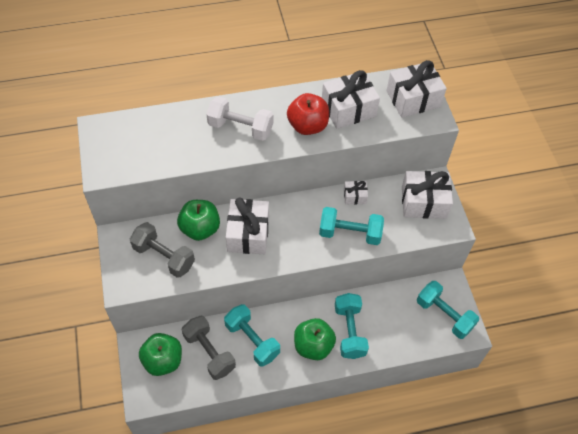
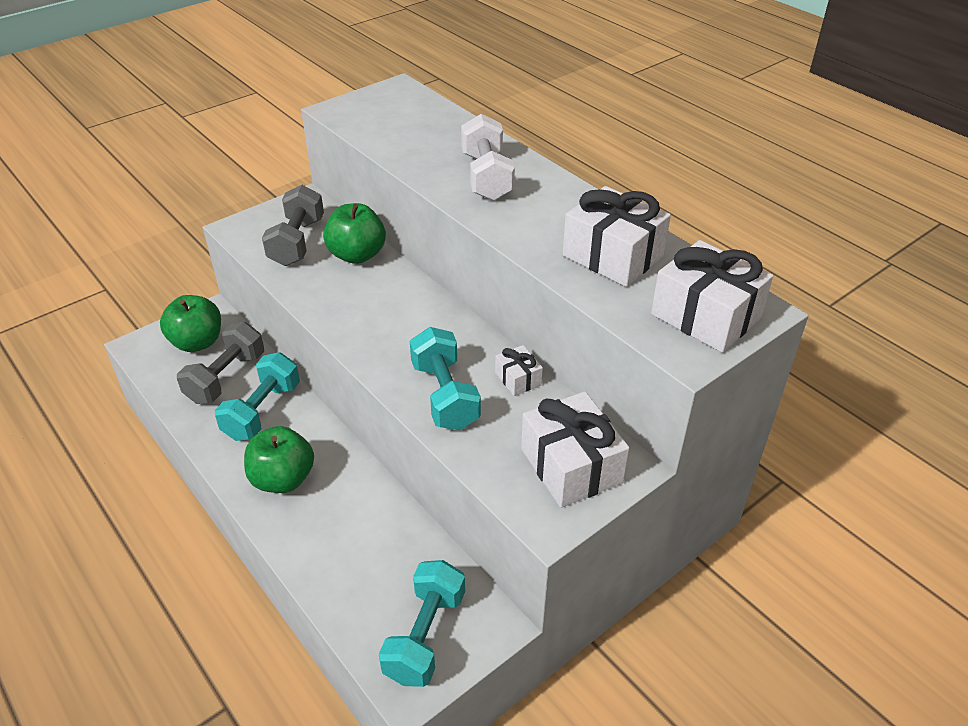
camera: 65 degrees right, 15 degrees down
white gift [226,197,269,254] -> none
red apple [287,93,329,135] -> none
turquoise dumbbell [335,293,369,359] -> none

